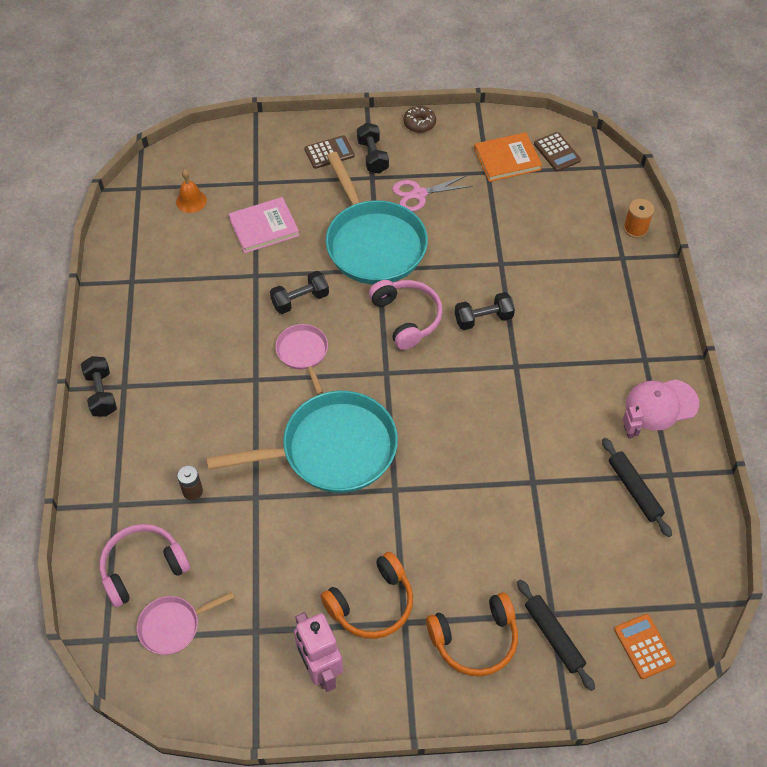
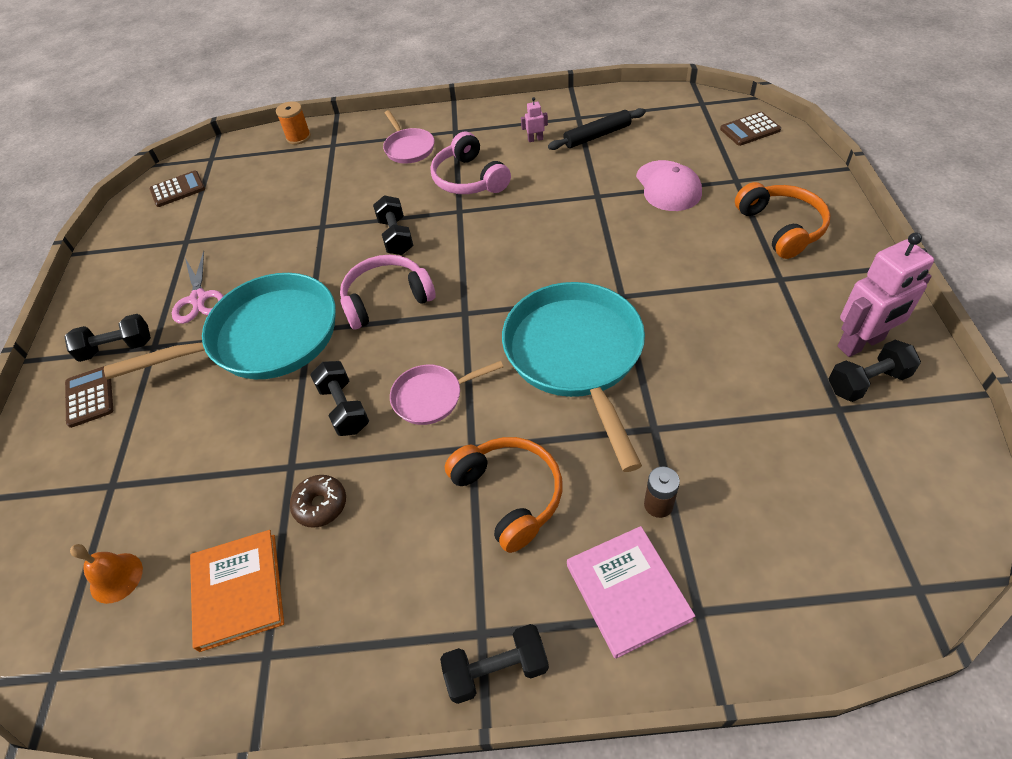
camera: 85 degrees left, 5 degrees down
pink headphones [100,524,190,607] -> pink headphones moved to [430,132,511,194]
pink pan [137,592,235,655] -> pink pan moved to [383,110,435,164]
pink book [229,197,300,253] -> pink book moved to [567,526,695,659]
orange headphones [321,552,413,639] -> orange headphones moved to [445,437,562,553]
brown donut [403,106,436,133] -> brown donut moved to [290,475,346,528]
orange book [474,132,542,182] -> orange book moved to [190,530,284,652]
black rolling pin [517,579,595,691] -> none
orange calculator [614,614,676,679] -> brown calculator [720,112,781,146]
pink cap [626,379,699,431] -> pink cap moved to [636,160,702,211]
none -> black dumbbell [829,340,921,402]

